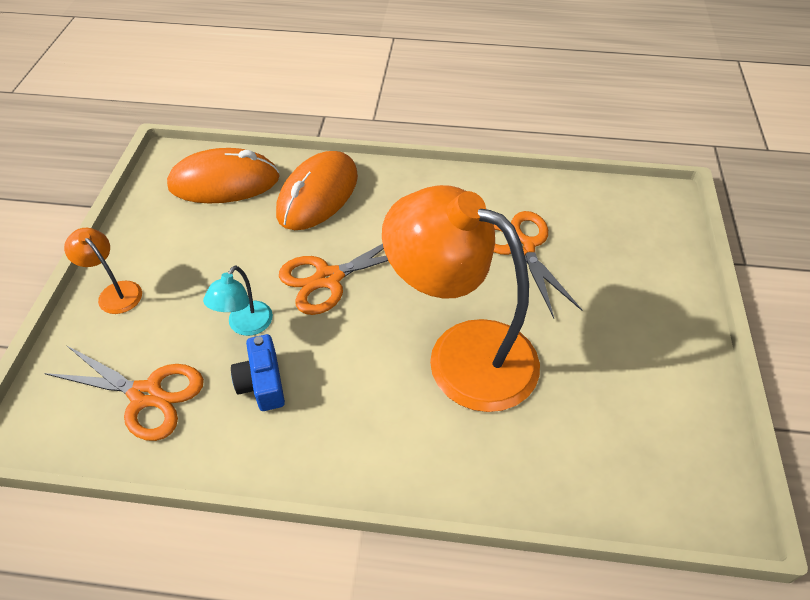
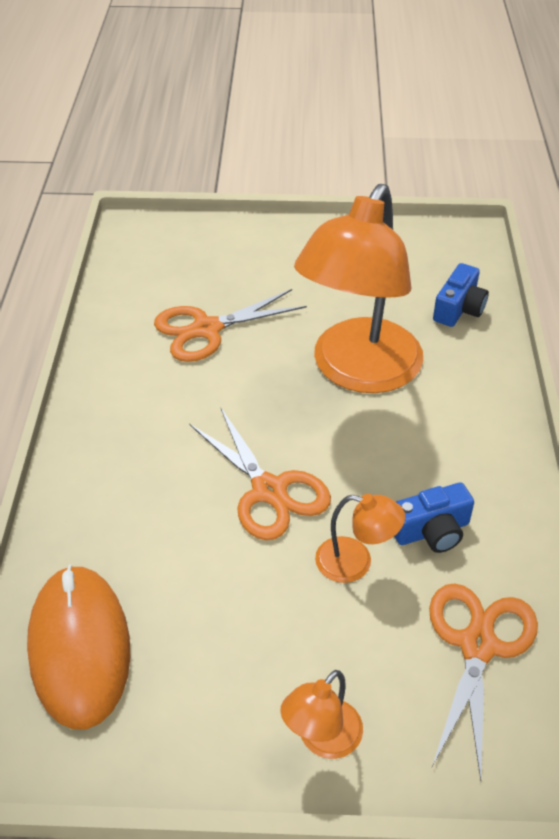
camera: 95 degrees left, 5 degrees down
turquoise lamp [203,266,273,336] -> orange lamp [315,494,405,583]
orange mouse [276,151,358,230] -> none
none -> blue camera [433,263,489,327]

